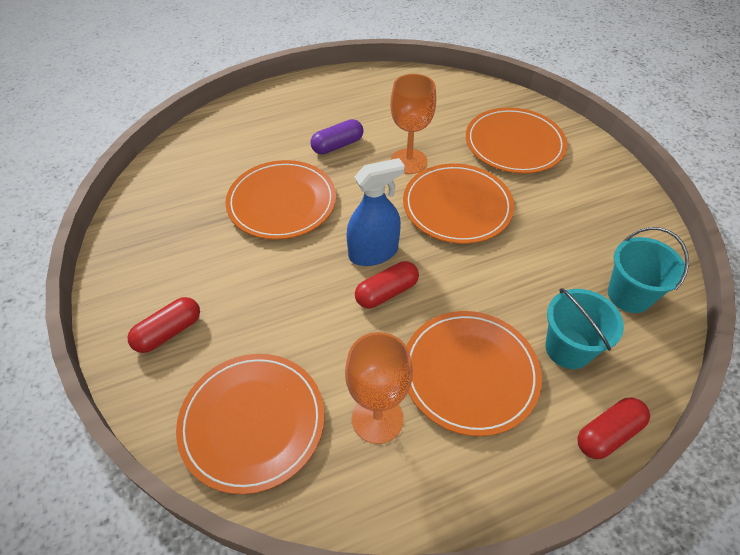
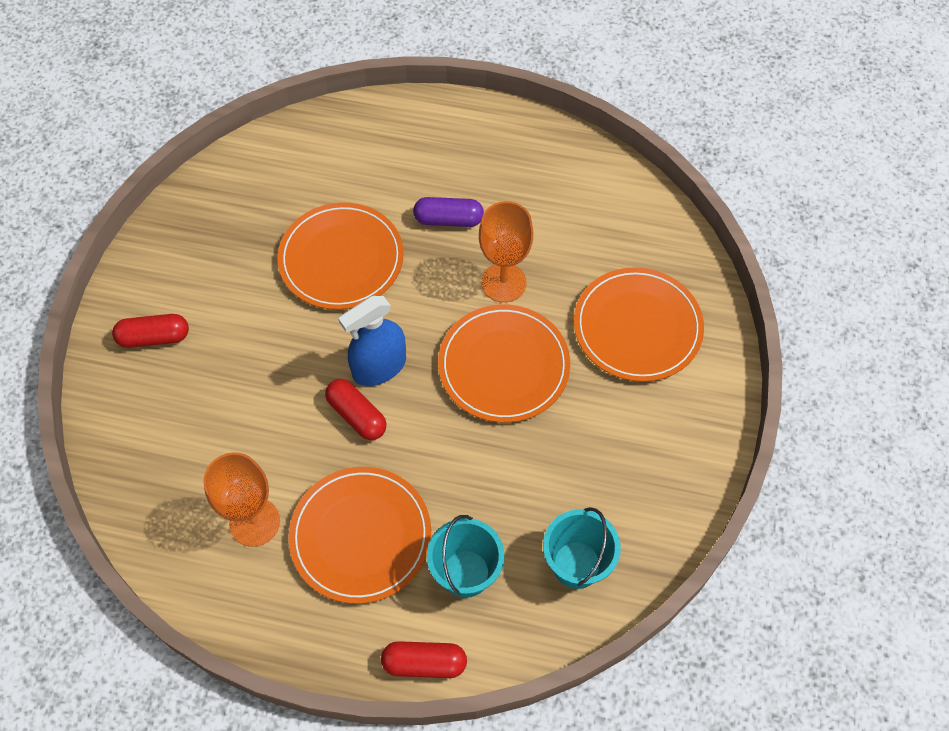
camera: 35 degrees right, 10 degrees up
orange plate [176,354,325,494] -> none
blue spray bottle [346,158,405,266] -> blue spray bottle turned 135 degrees clockwise [338,296,406,386]
red capsule [355,261,419,308] -> red capsule turned 45 degrees clockwise [325,379,386,440]

